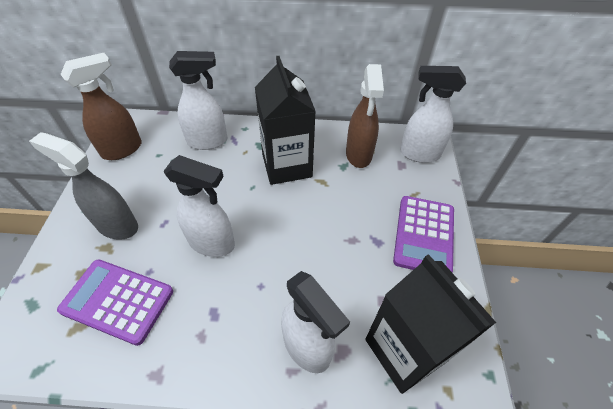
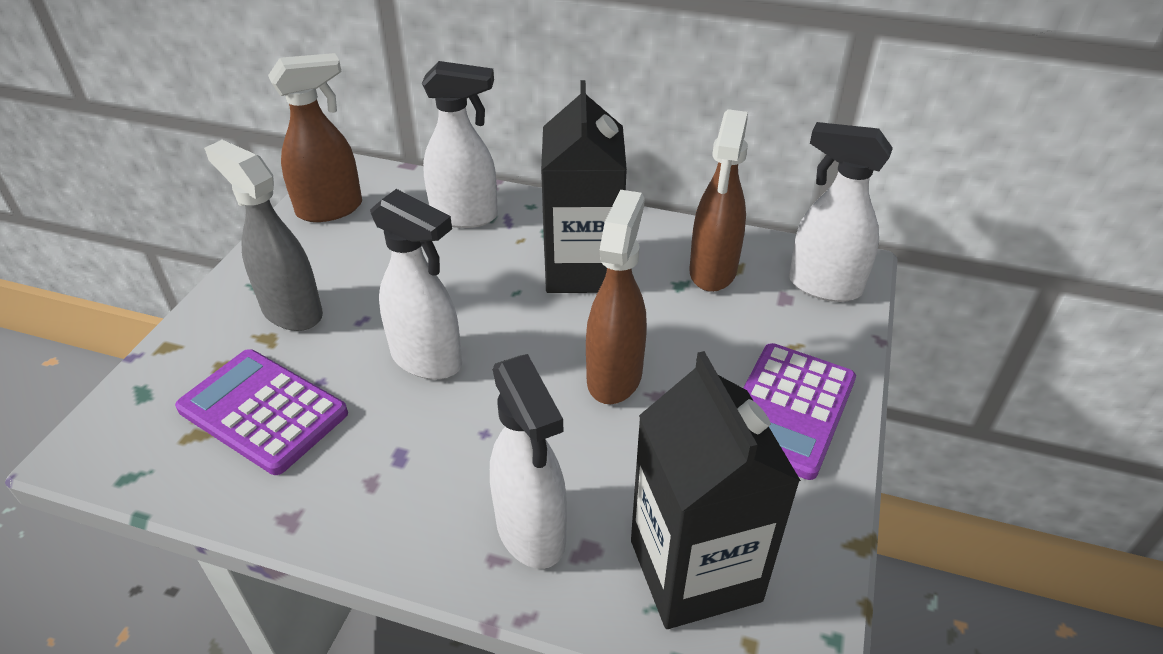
camera: 15 degrees right, 10 degrees down
none -> brown spray bottle [586,190,647,404]

